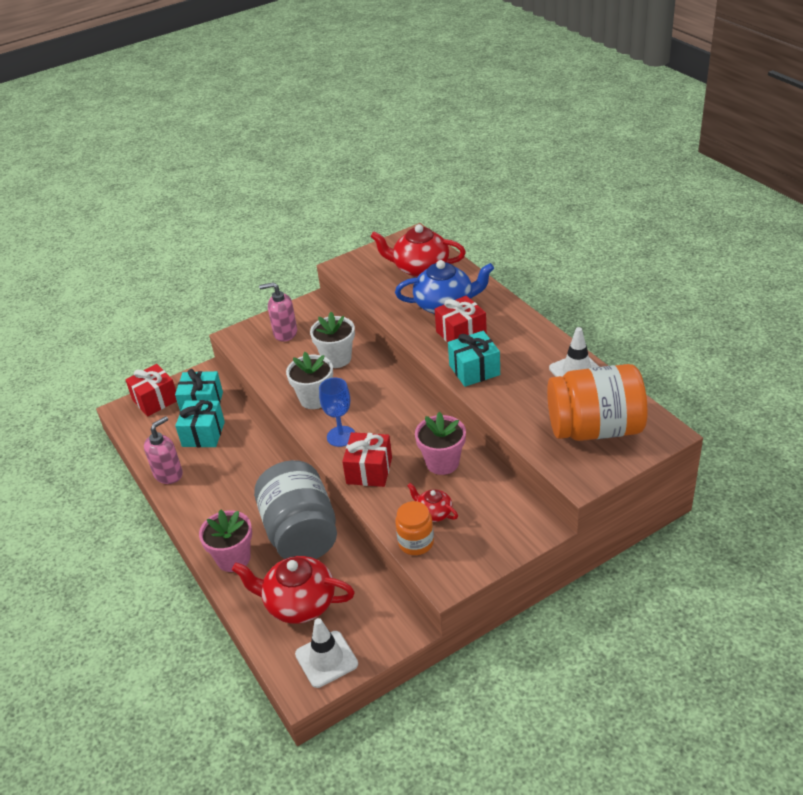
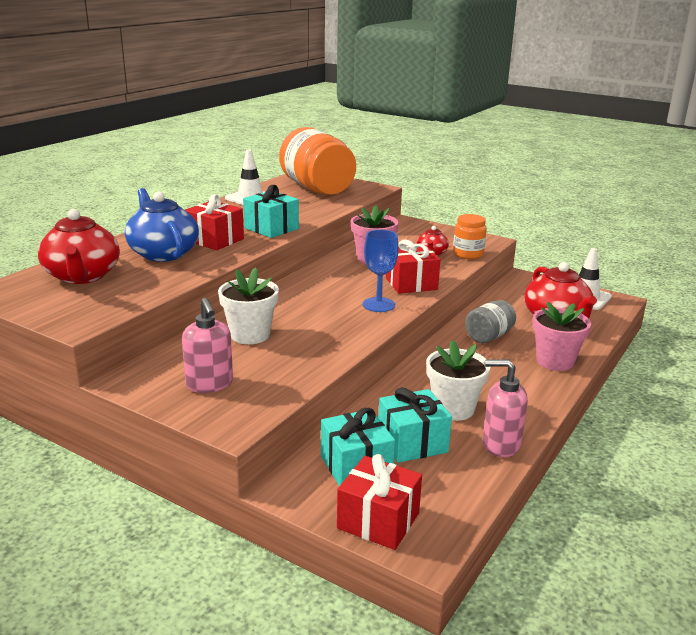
camera: 120 degrees left, 15 degrees down
grey jar [254,460,337,559] -> grey jar [465,300,516,343], size x0.50
white flower pot [286,352,333,409] -> white flower pot moved to [426,340,490,421]

